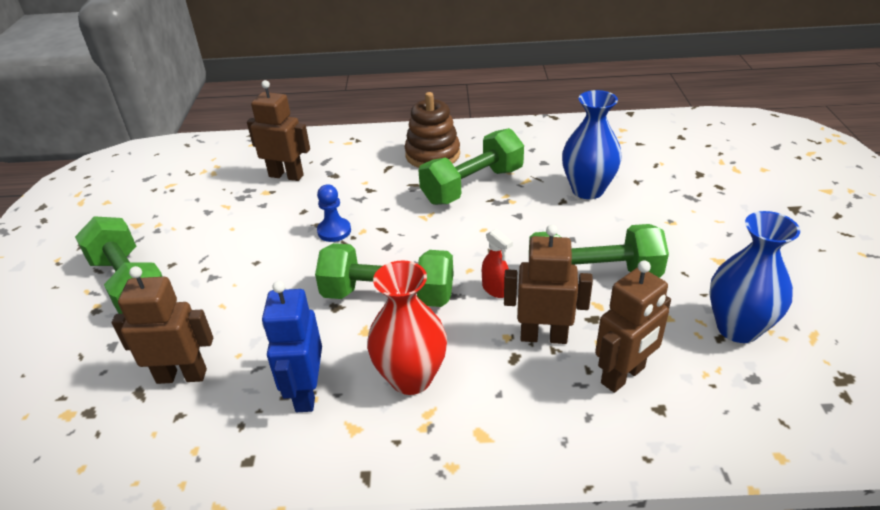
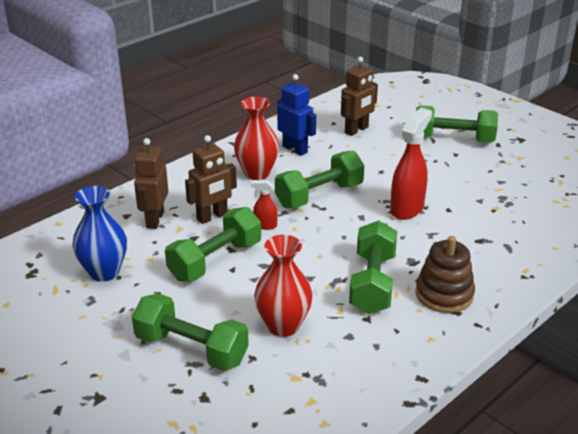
camera: 135 degrees right, 5 degrees down
brown robot [247,80,310,181] -> none
blue pawn [317,184,351,242] -> red spray bottle [390,108,432,220]
blue vase [562,90,622,199] -> red vase [254,235,313,337]
none -> green dumbbell [132,293,249,371]

